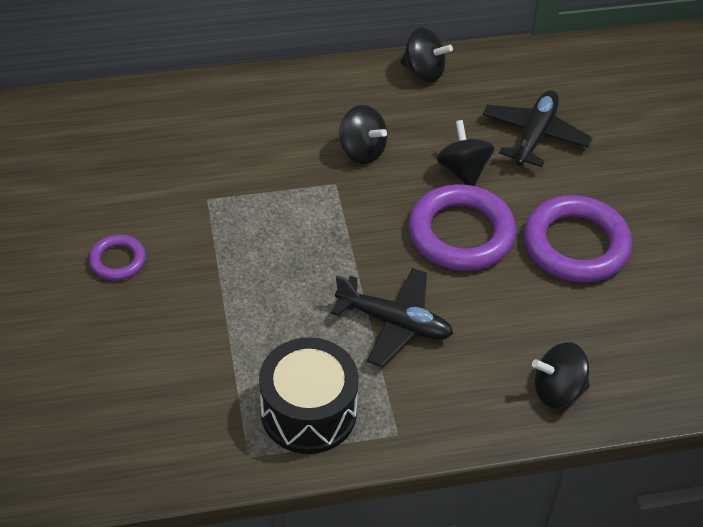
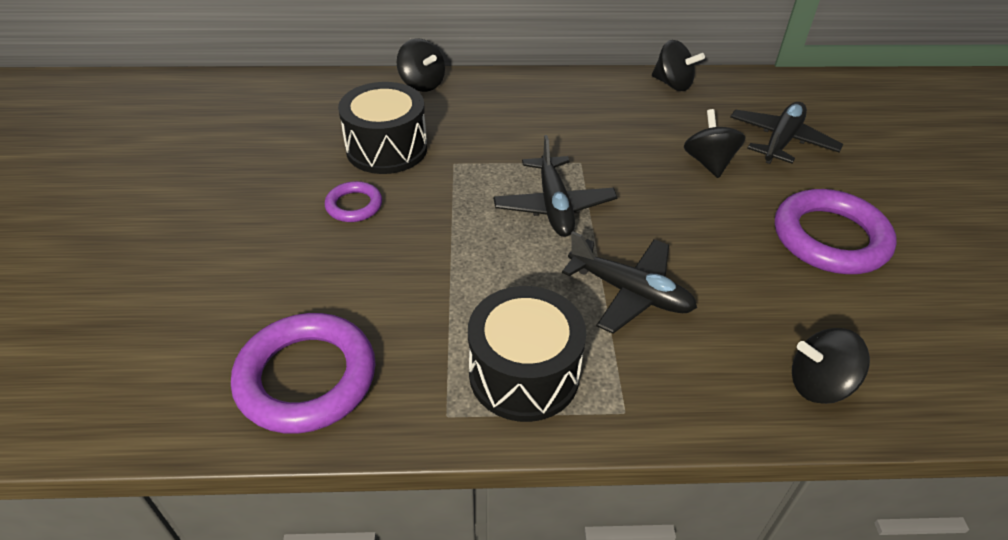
camera: 10 degrees right, 5 degrees down
black spinning top [339,105,387,164] -> black spinning top moved to [396,38,445,92]
purple ring [409,184,516,271] -> purple ring moved to [231,313,376,434]
none -> black drum [338,82,427,174]
none -> black plane [493,135,618,237]

